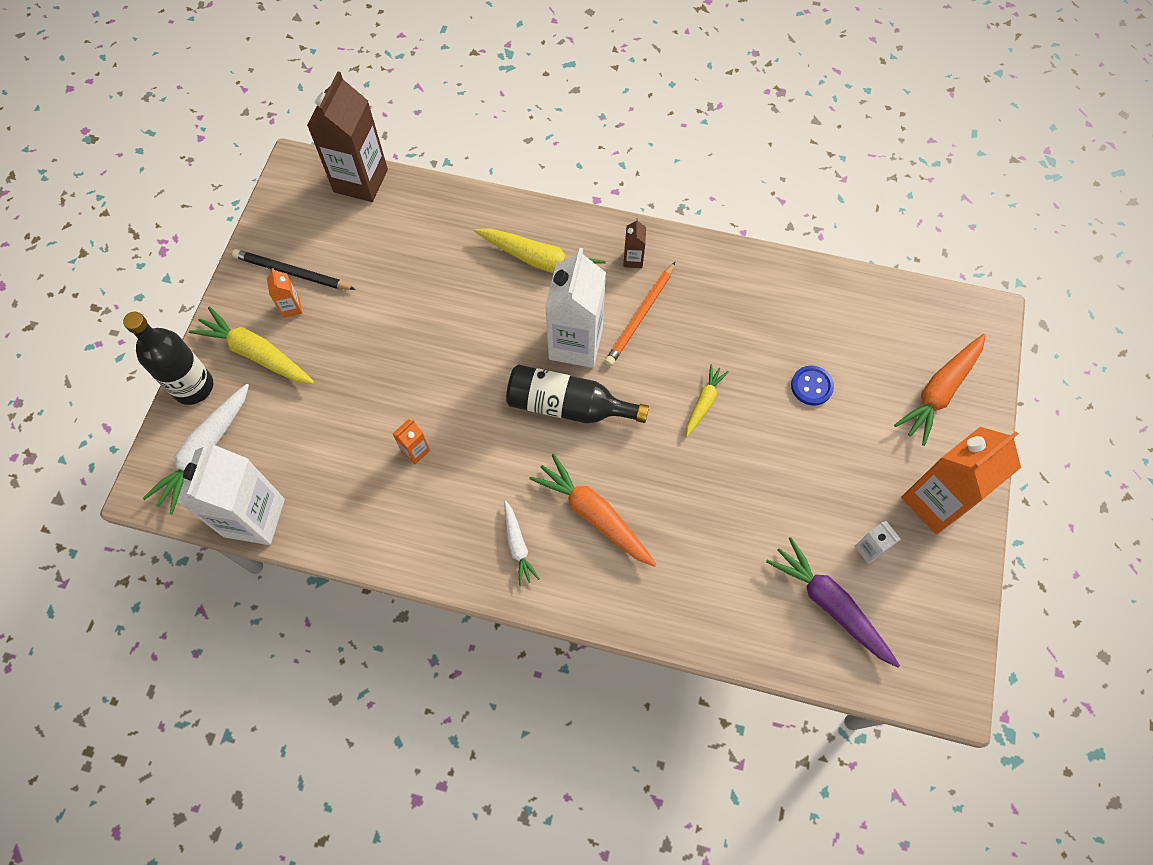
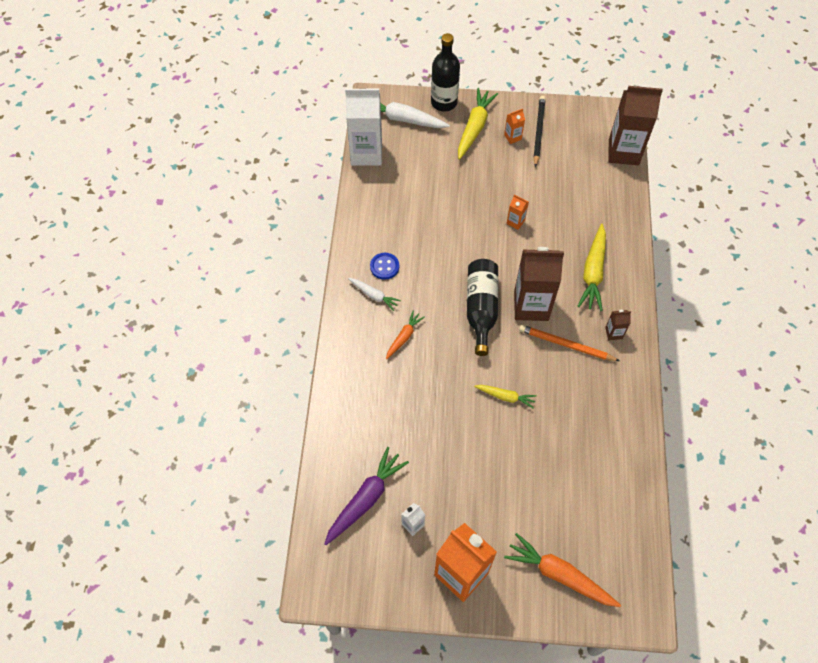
camera: 80 degrees right, 5 degrees down
orange carton [393,419,430,465] -> orange carton moved to [507,194,529,230]
white carrot [504,501,540,586] -> white carrot turned 120 degrees counterclockwise [348,278,401,311]
orange carrot [529,454,657,567] -> orange carrot [386,310,425,359], size x0.57
white carton [545,248,606,368] -> brown carton [514,247,564,321]
blue button [791,366,834,405] -> blue button moved to [370,253,399,280]

